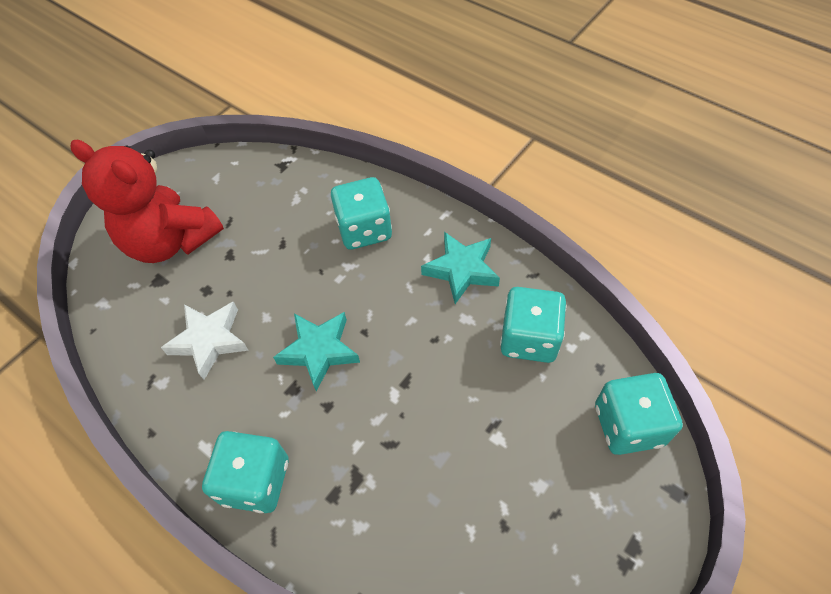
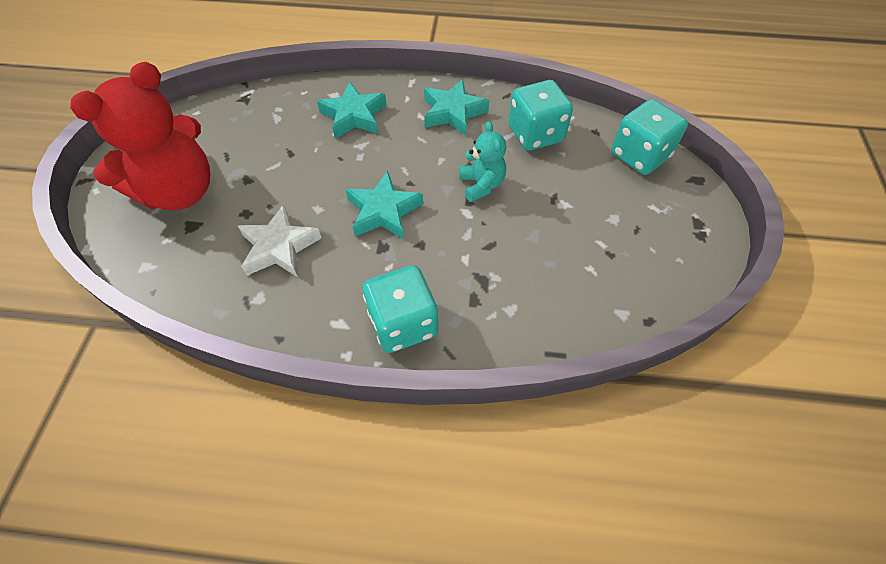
camera: 35 degrees left, 0 degrees up
red teddy bear [71,140,224,263] -> red teddy bear turned 45 degrees counterclockwise [70,62,210,210]
turquoise dice [331,177,392,250] -> turquoise star [317,82,387,138]
none -> turquoise teddy bear [459,121,506,202]

